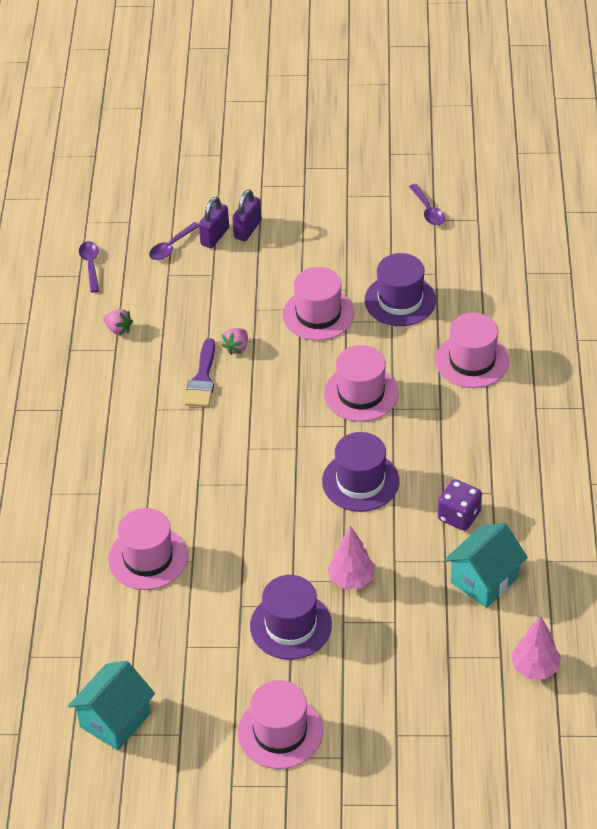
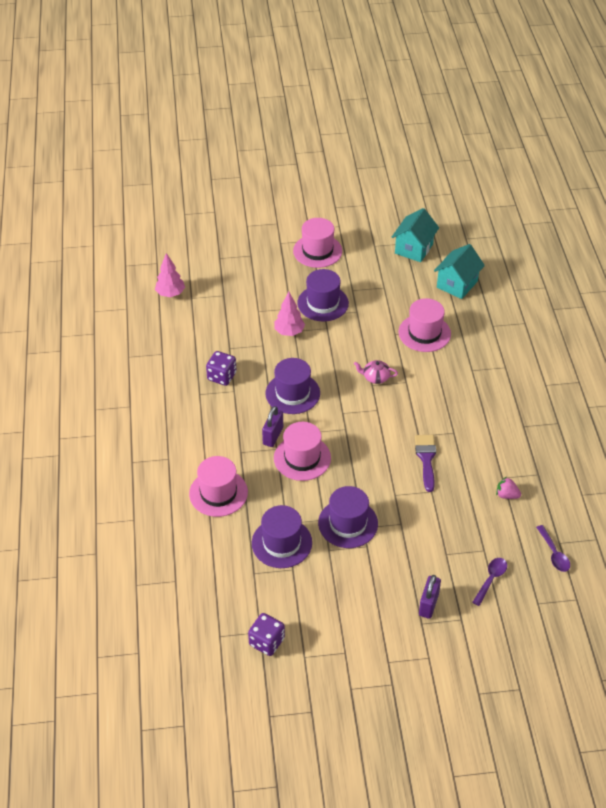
camera: 170 degrees right, 0 degrees up
purple padlock [199,197,229,248] -> purple padlock moved to [262,406,283,447]
pink strawberry [221,328,248,355] -> none
pink hat [282,267,354,341] -> purple hat [318,486,378,548]
purple spoon [409,184,445,226] -> purple dice [248,613,285,656]
turquoise house [444,523,528,608] -> turquoise house moved to [434,244,485,299]
none -> pink teapot [354,360,398,384]

